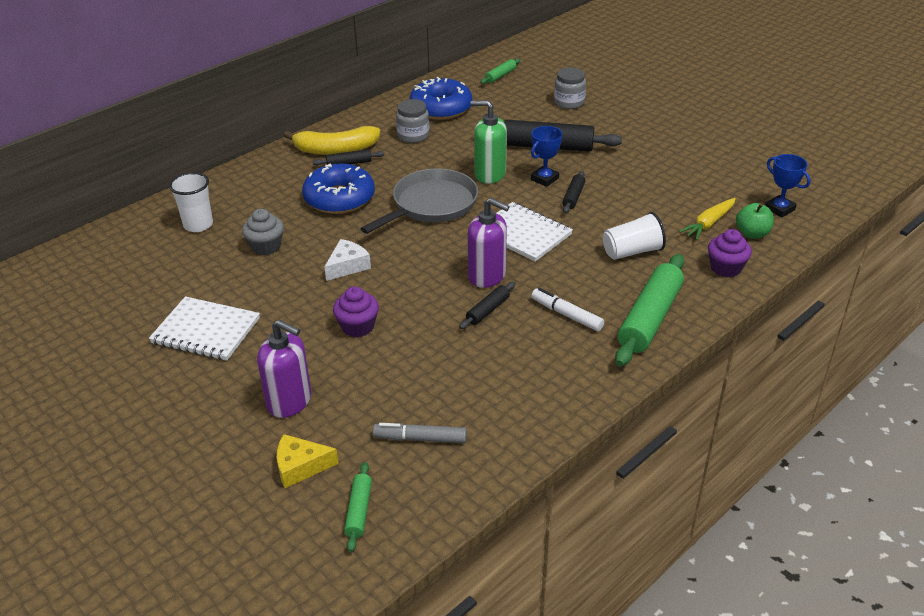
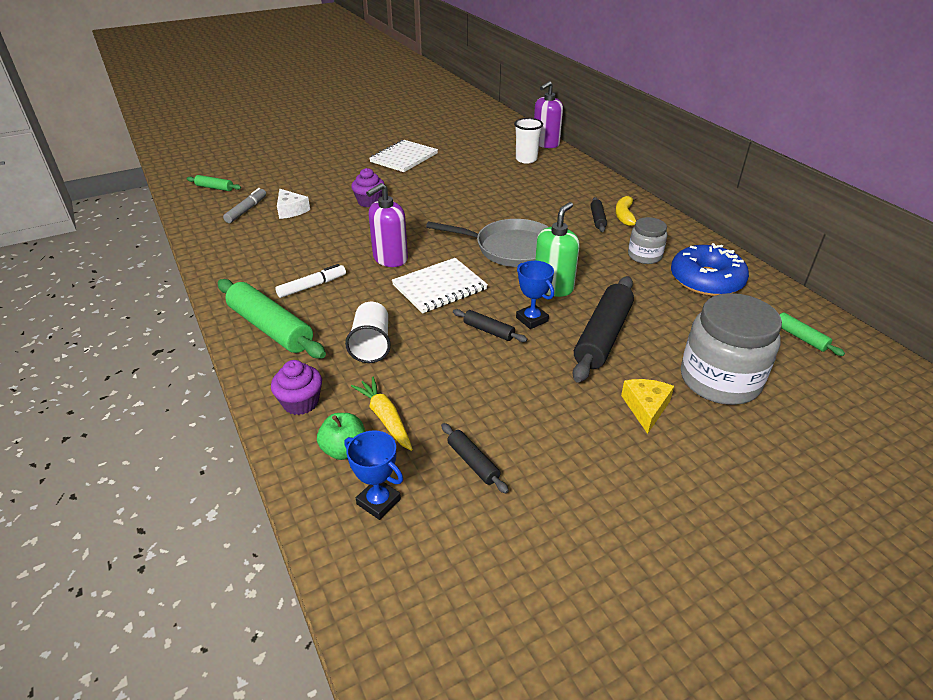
camera: 105 degrees right, 0 degrees up
grey cupcake [242,209,284,255] -> none
purple soap dispenser [257,320,311,418] -> purple soap dispenser moved to [534,81,563,148]
yellow cheese [277,434,339,488] -> yellow cheese moved to [621,379,674,434]
yellow banana [284,126,380,155] -> yellow banana [615,196,638,226], size x0.62
blue donut [302,163,375,214] -> none
white cheese [324,239,371,281] -> white cheese moved to [277,189,310,219]
grey pan [361,168,478,234] -> grey pan turned 45 degrees counterclockwise [426,219,548,267]
black rolling pin [459,282,515,329] -> black rolling pin moved to [441,423,509,494]
grey jar [554,67,586,109] -> grey jar [681,293,782,405], size x1.82
blue trophy [765,154,811,218] -> blue trophy turned 60 degrees clockwise [344,430,403,520]

